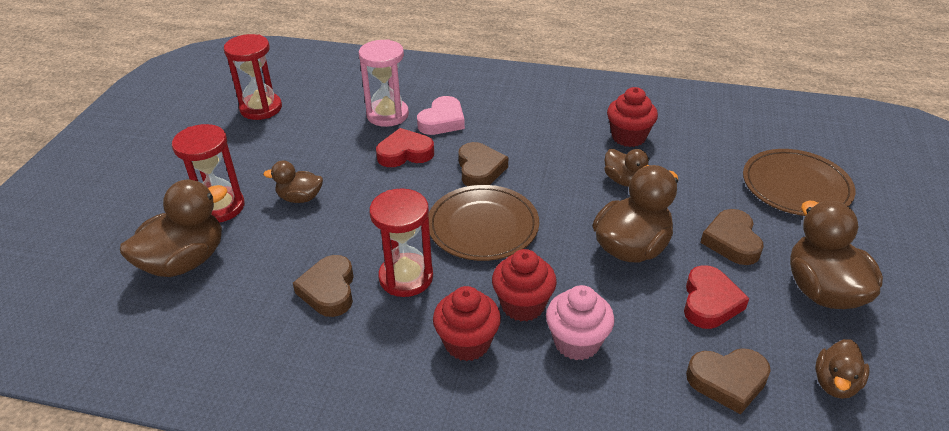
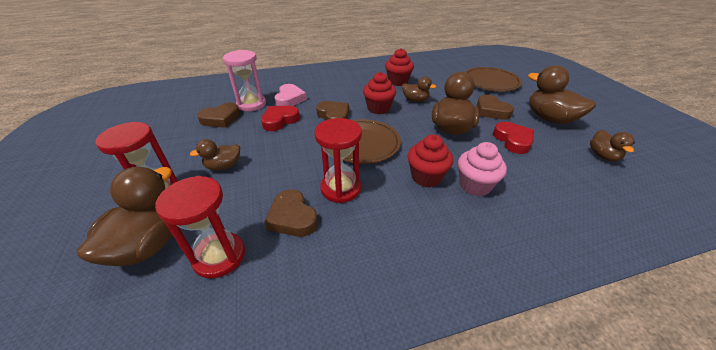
camera: 30 degrees left, 0 degrees up
red hourglass [224,34,282,120] -> red hourglass moved to [155,176,245,278]
red cupcake [433,286,501,361] -> red cupcake moved to [363,72,396,114]
brown heart [686,348,771,414] -> brown heart moved to [197,103,240,128]

